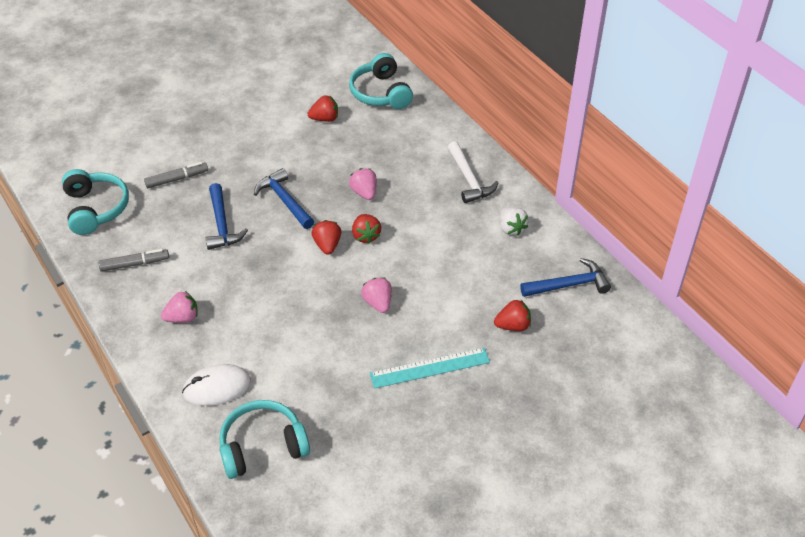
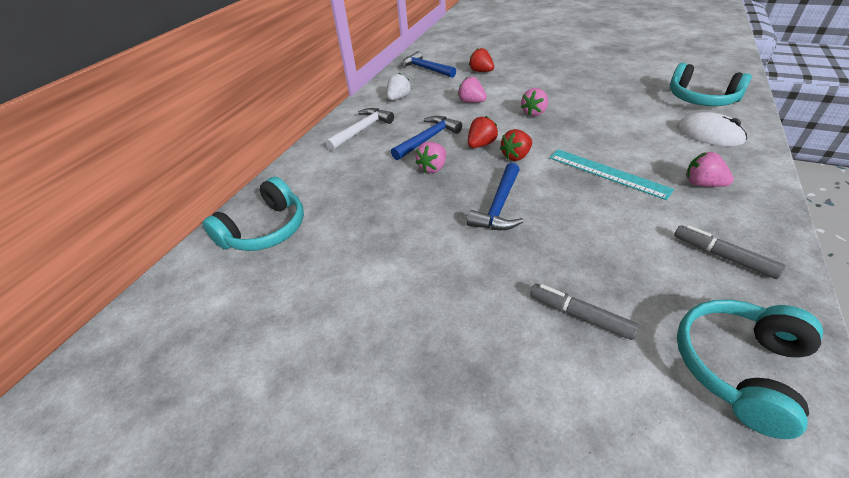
camera: 120 degrees left, 5 degrees down
blue hammer [206,183,248,250] -> blue hammer moved to [391,116,462,160]
red strawberry [308,95,338,122] -> none
turquoise ruler [370,347,490,389] -> turquoise ruler moved to [549,149,674,200]
none -> pink strawberry [458,77,487,103]

